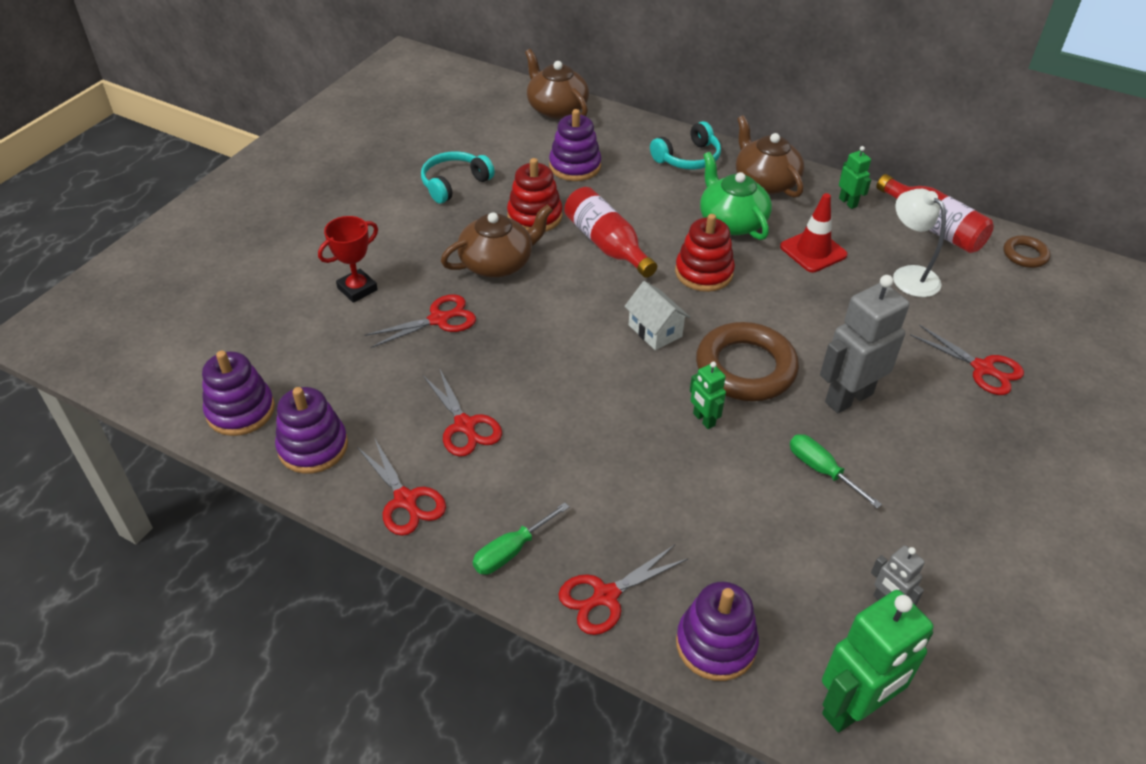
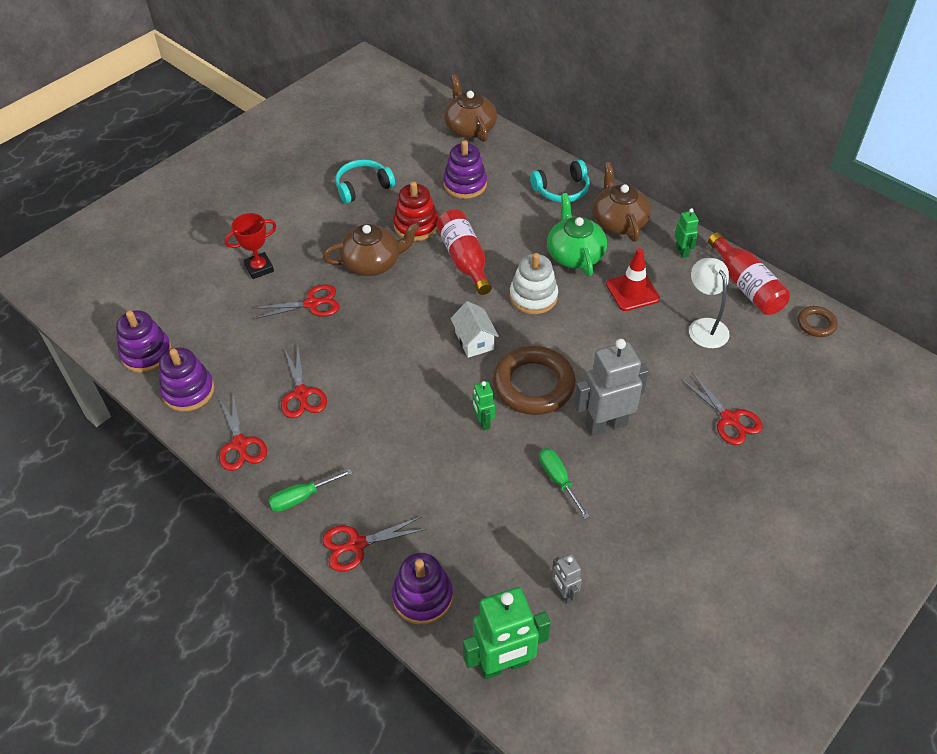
camera: 15 degrees right, 5 degrees up
red stacking toy [675,214,735,292] -> white stacking toy [510,253,558,314]

